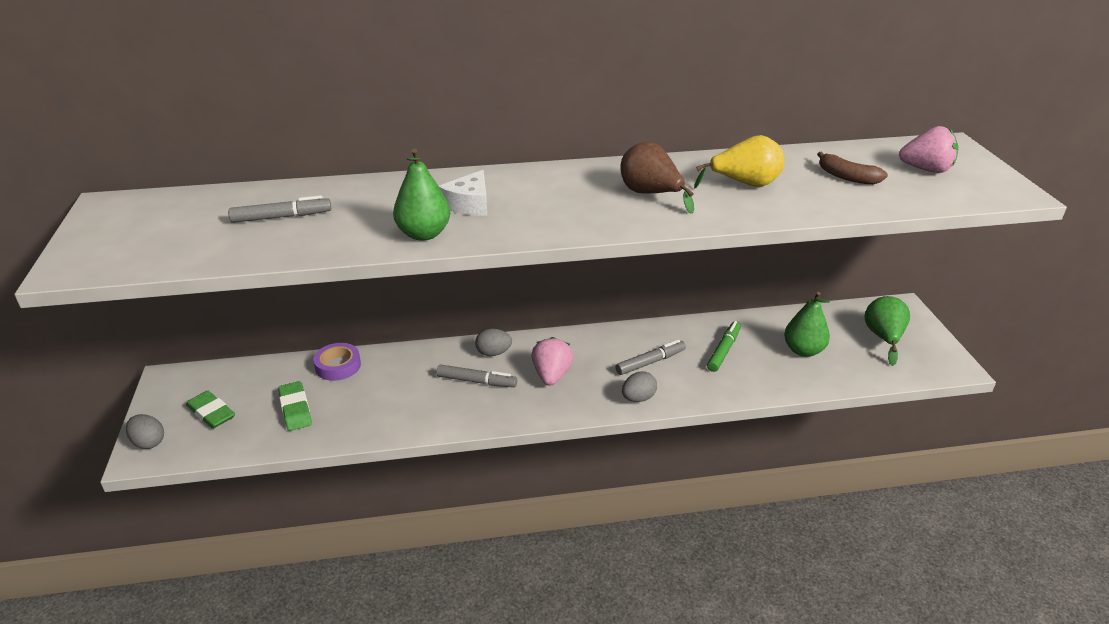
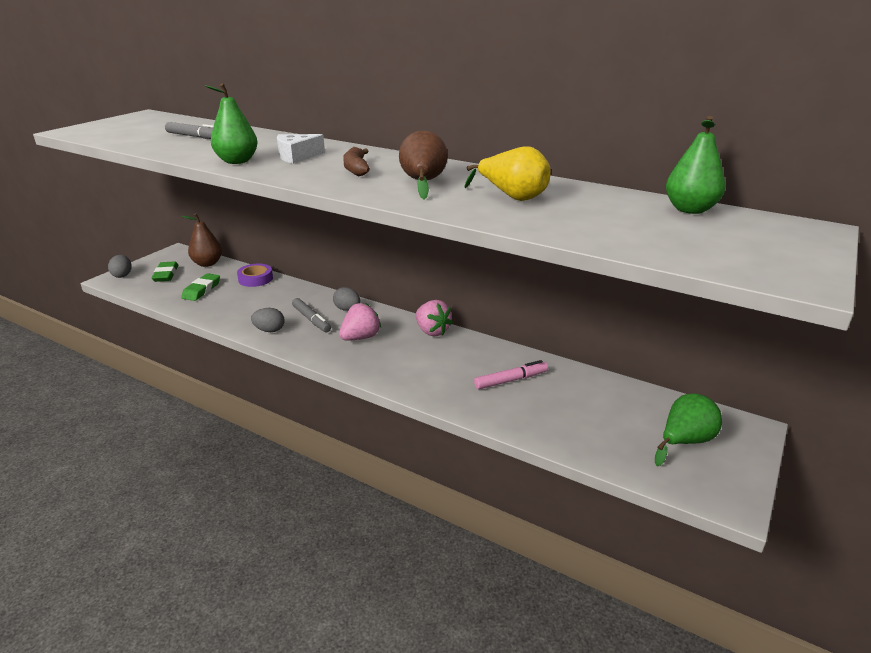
camera: 40 degrees right, 5 degrees down
grey marker [615,340,686,375] -> none
grey egg [622,371,657,402] -> grey egg moved to [251,308,285,332]
green marker [707,321,741,372] -> pink marker [474,360,548,389]
green pear [784,292,830,357] -> green pear moved to [666,116,726,214]
brown banana [817,152,888,185] -> brown banana moved to [343,147,370,176]
pink strawberry [899,126,958,173] -> pink strawberry moved to [416,300,453,337]
none -> brown pear [181,213,222,267]

